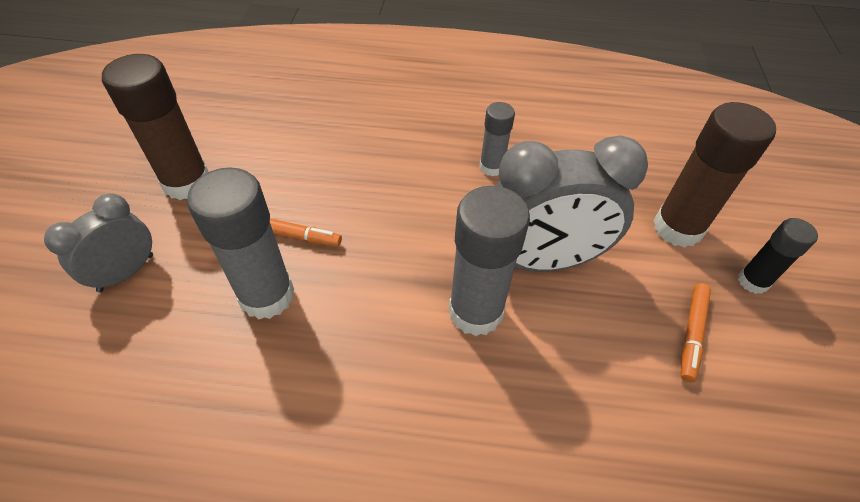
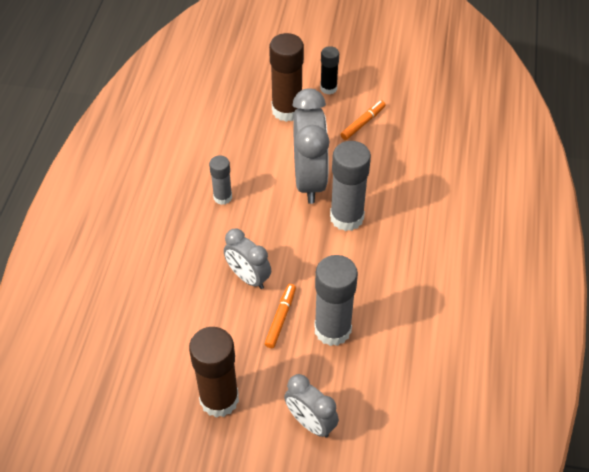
camera: 85 degrees left, 0 degrees up
orange marker [681,283,711,382] -> orange marker turned 75 degrees counterclockwise [340,101,386,140]
none -> grey clock [224,229,271,289]

